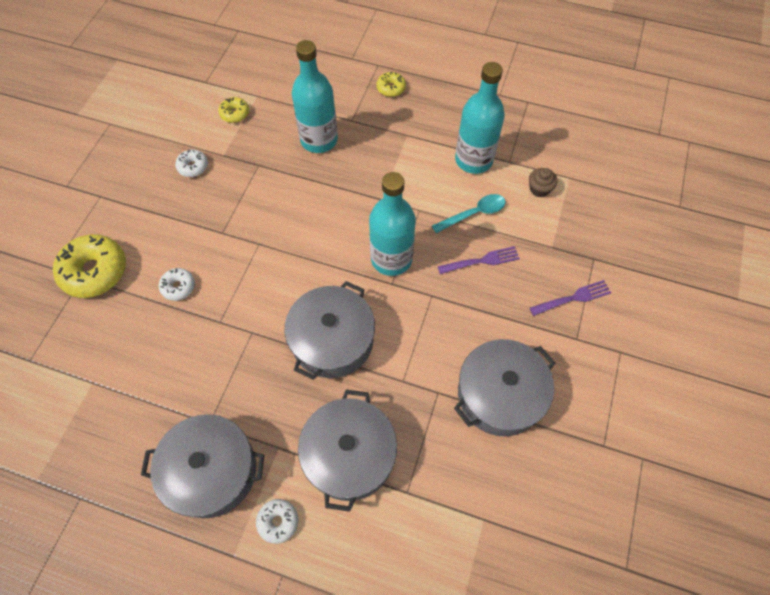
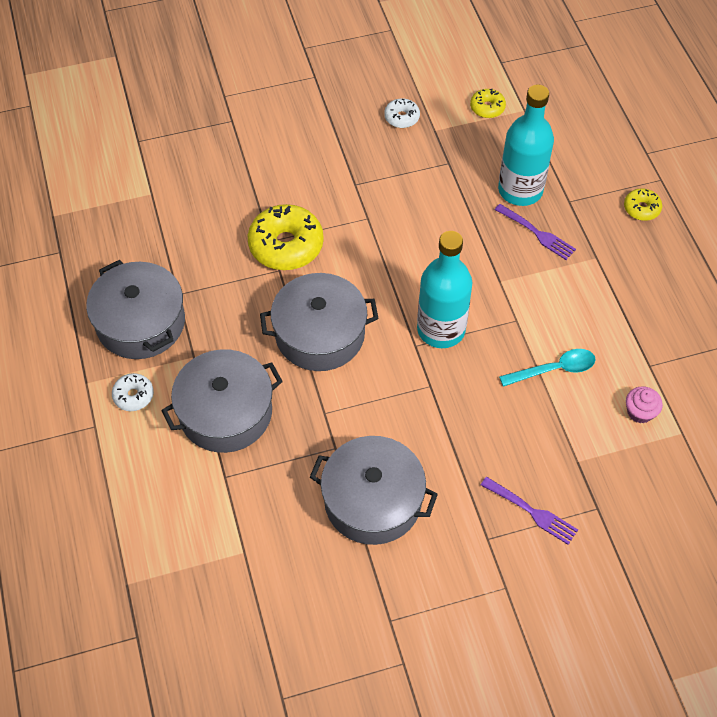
camera: 55 degrees right, 5 degrees down
yellow donut [53,234,126,298] -> yellow donut moved to [248,204,324,270]
white donut [159,268,195,301] -> none
turquoise spoon [432,194,506,233] -> turquoise spoon turned 45 degrees counterclockwise [499,349,596,387]
purple fork [438,246,520,274] -> purple fork moved to [495,204,576,260]
turquoise bottle [455,62,505,174] -> none
brown cupcake [529,168,558,197] -> pink cupcake [626,386,663,423]

